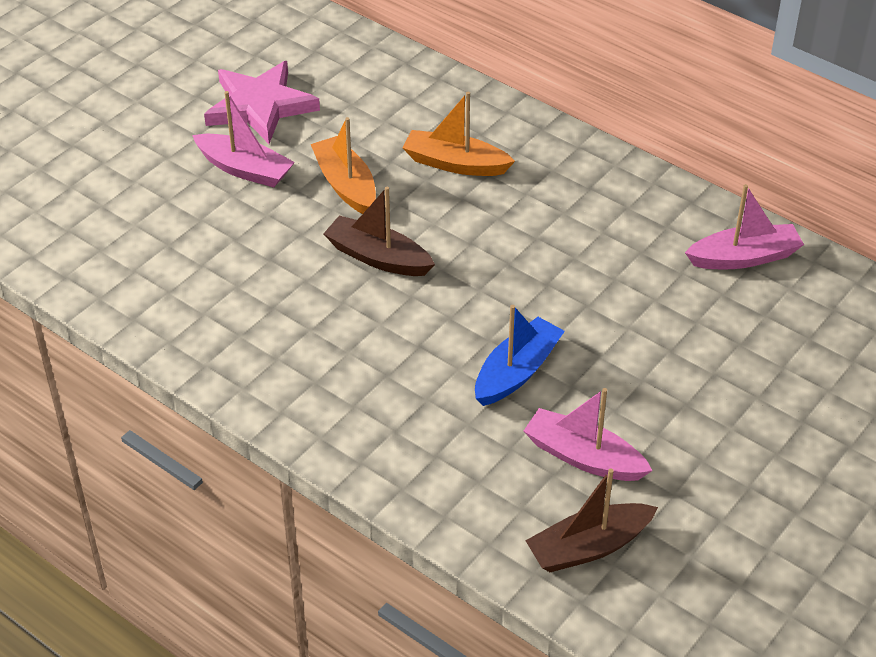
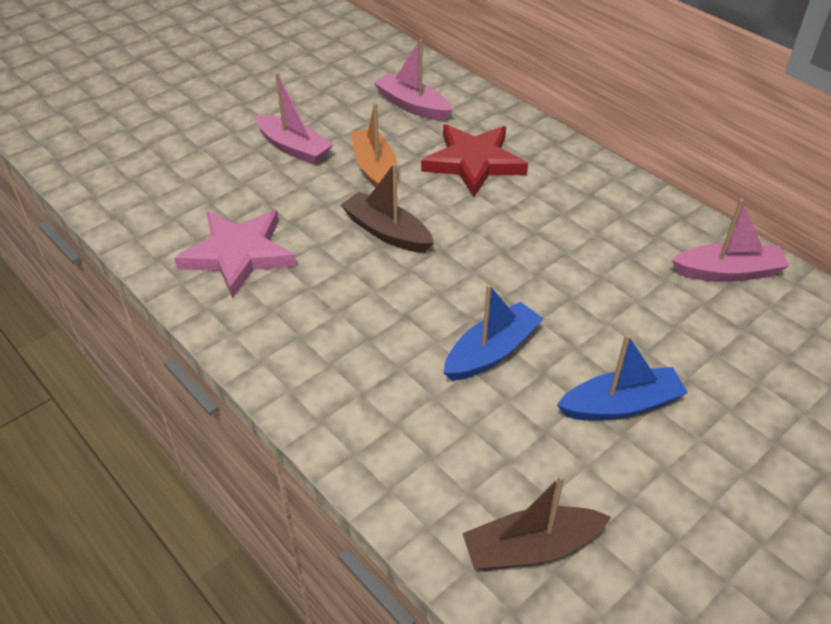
camera: 10 degrees right, 0 degrees up
pink star [204,61,320,144] -> pink star moved to [174,210,296,299]
orange boat [403,92,515,176] -> red star [421,124,528,197]
pink boat [524,388,653,481] -> pink boat moved to [374,39,453,121]
none -> blue boat [557,334,688,421]

